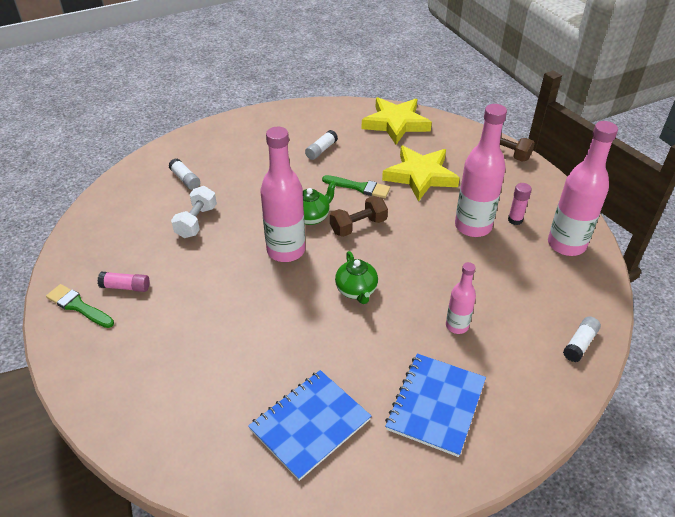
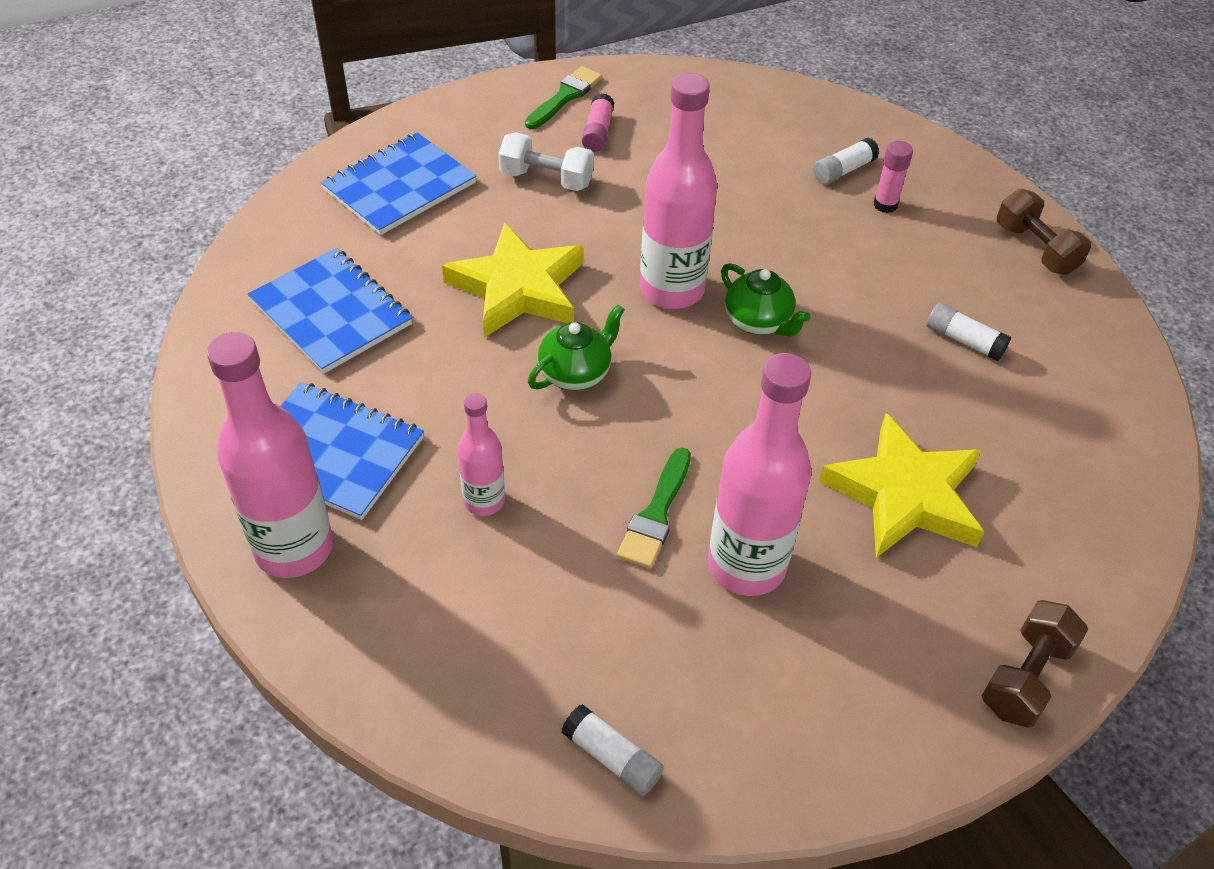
camera: 90 degrees right, 5 degrees up
white dumbbell [171,186,217,238] -> white dumbbell moved to [498,132,594,191]
green brush [322,175,390,198] -> green brush moved to [617,448,691,569]
brown dumbbell [330,196,388,237] -> brown dumbbell moved to [997,189,1091,275]
green teapot [335,251,378,304] -> green teapot turned 150 degrees clockwise [528,304,625,390]
yellow star [361,97,432,145] -> yellow star moved to [442,222,583,338]
pink glue stick [508,183,532,225] -> pink glue stick moved to [874,141,913,213]
pink bottle [548,121,618,256] -> pink bottle moved to [207,332,333,578]
white glue stick [563,316,601,362] -> white glue stick moved to [561,704,664,796]
none -> blue notebook [321,132,477,235]

